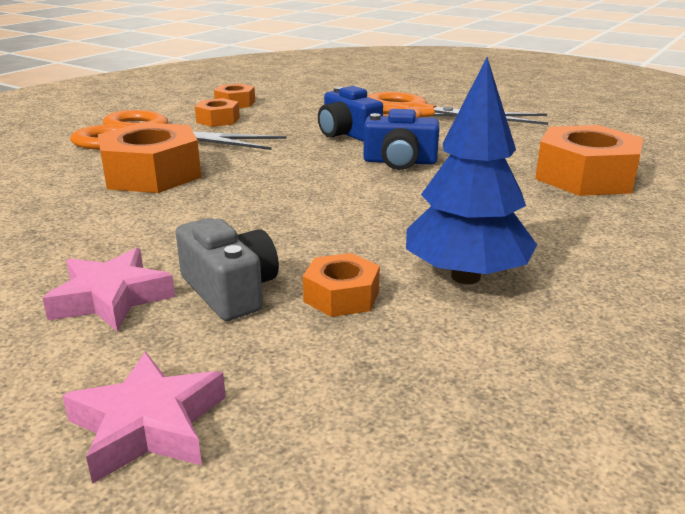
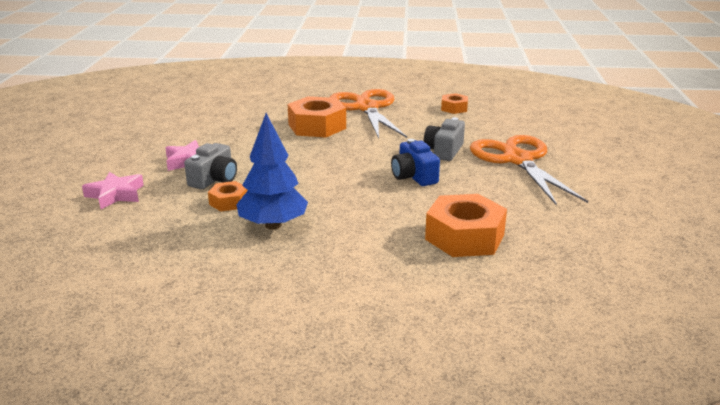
camera: 60 degrees right, 0 degrees up
orange nut [195,98,240,127] -> none
blue camera [318,86,383,142] -> grey camera [424,117,465,161]

